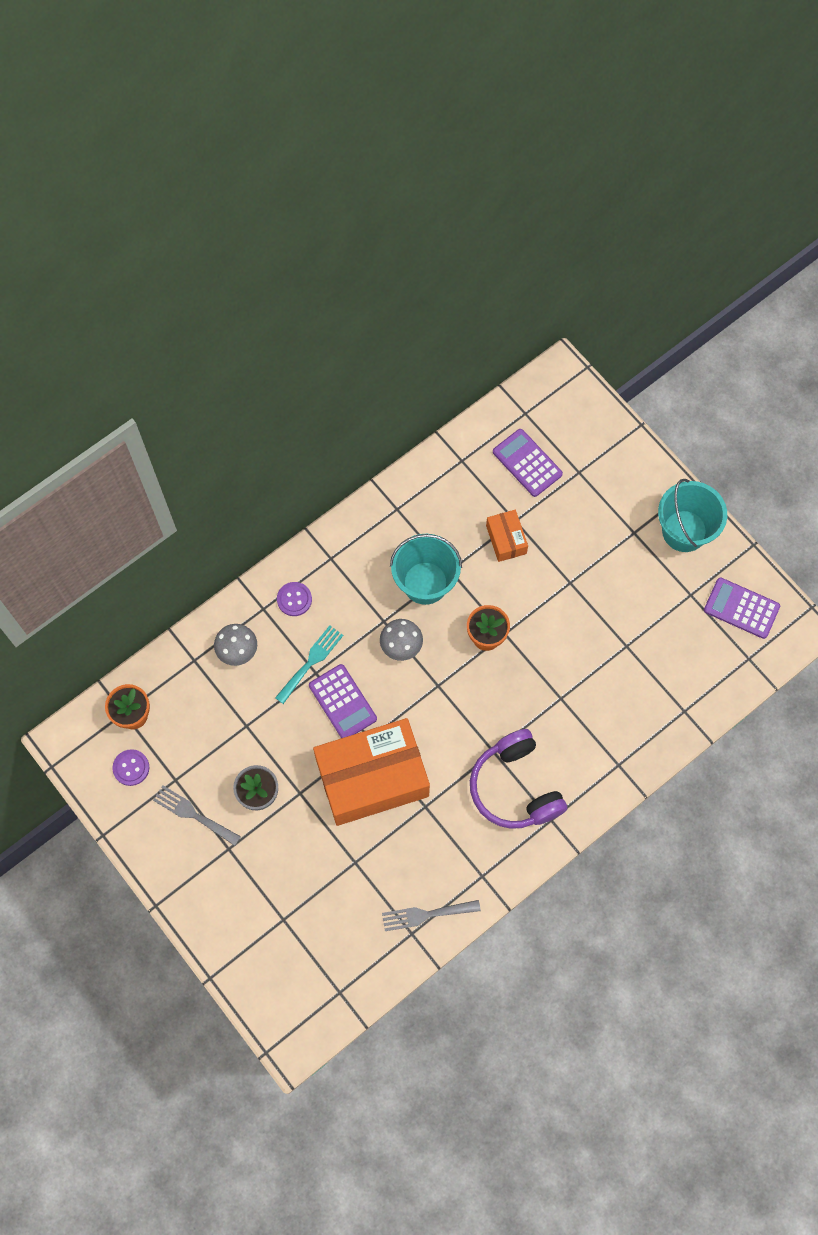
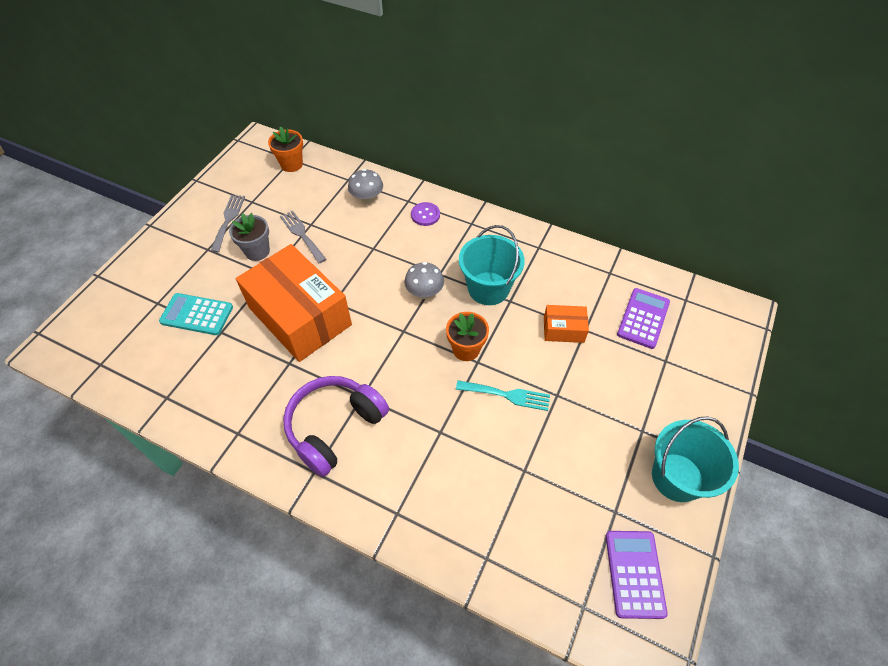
camera: 65 degrees right, 15 degrees down
purple button [112,749,149,786] -> none
turquoise fork [275,625,344,704] -> turquoise fork moved to [456,380,550,411]
purple calculator [309,664,377,738] -> none
grey fork [382,900,481,931] -> grey fork moved to [280,210,326,263]
orange box [486,510,528,562] -> orange box turned 45 degrees clockwise [544,305,589,343]
none -> turquoise calculator [159,293,233,335]

